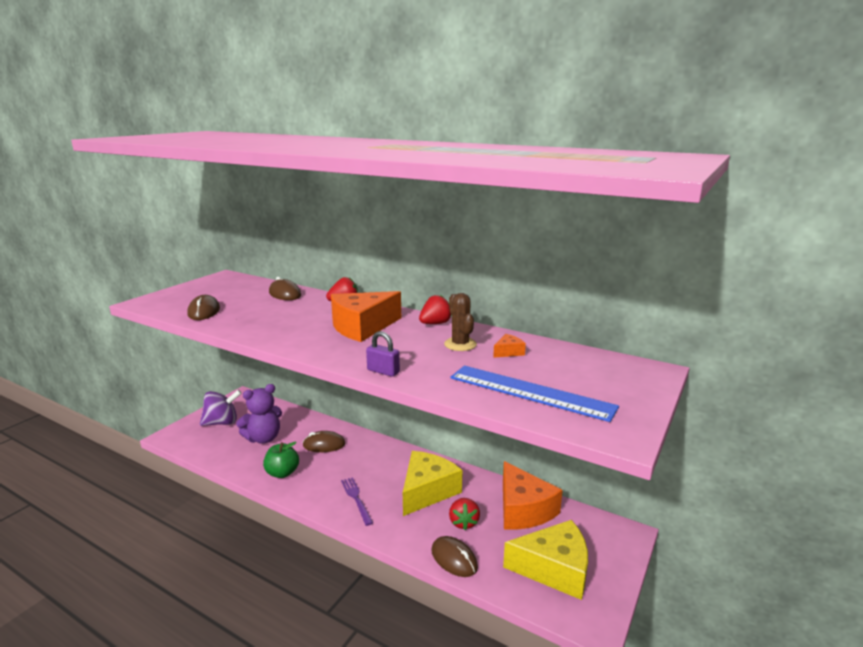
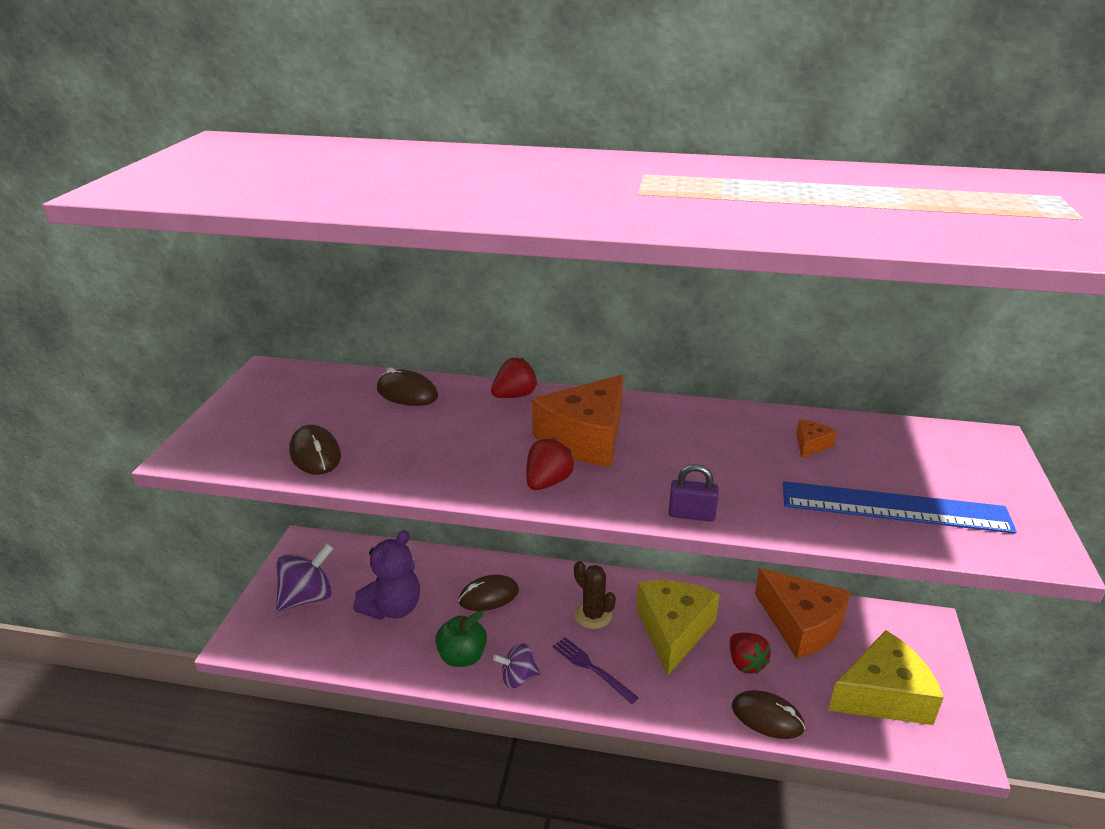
camera: 20 degrees left, 10 degrees up
red strawberry [419,295,451,324] -> red strawberry moved to [526,438,574,490]
brown cactus [444,293,477,351] -> brown cactus moved to [574,561,616,629]
none -> purple spinning top [493,643,541,688]

